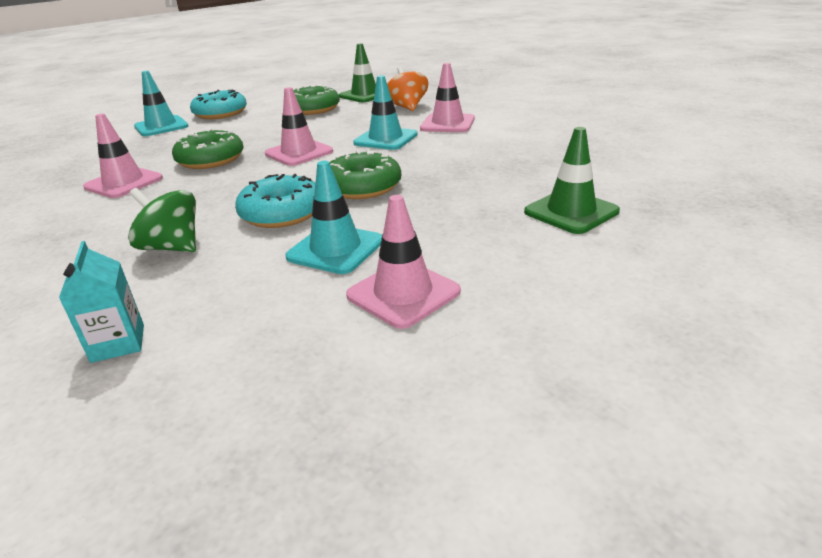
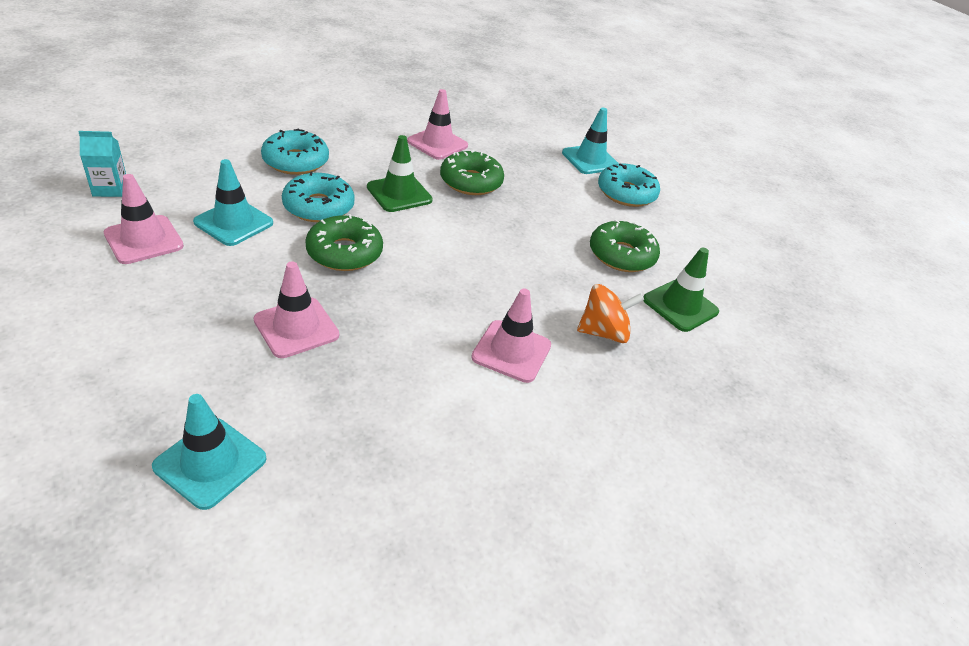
camera: 90 degrees right, 10 degrees up
turquoise carton [59,241,144,363] -> turquoise carton moved to [78,131,126,197]
green spinning top [128,188,196,252] -> turquoise donut [261,129,329,175]
pink traffic cone [265,87,333,166] -> pink traffic cone moved to [254,261,339,358]
turquoise traffic cone [353,75,418,150] -> turquoise traffic cone moved to [152,394,266,510]
green traffic cone [524,127,620,234] -> green traffic cone moved to [367,135,433,212]

